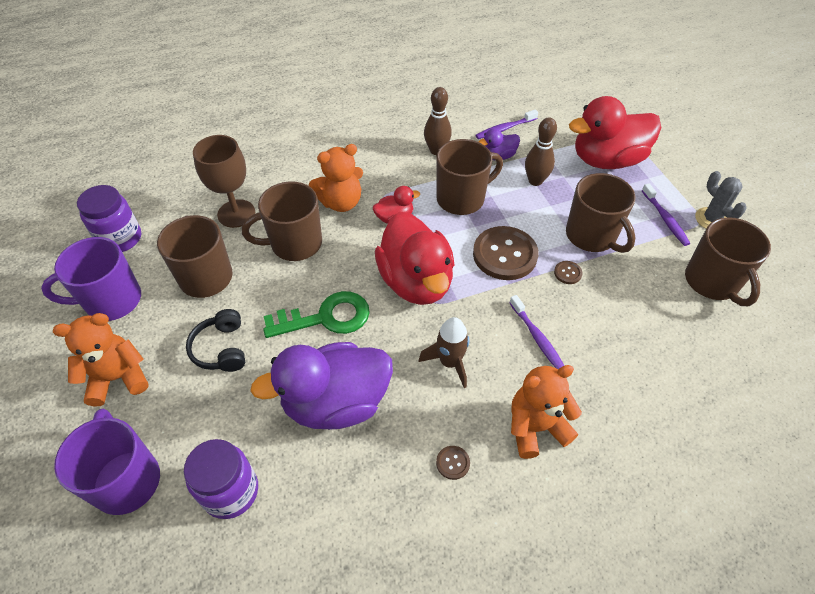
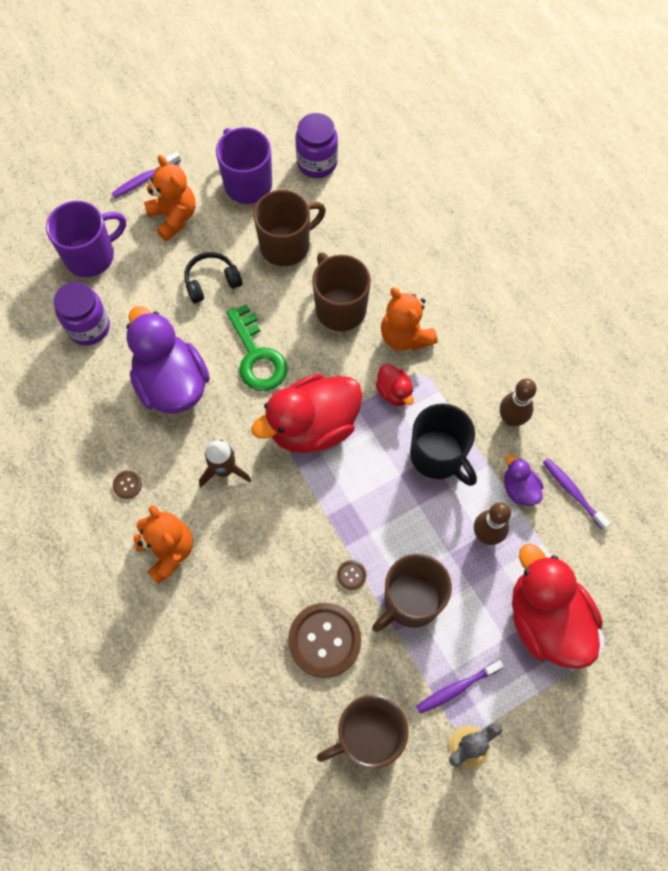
camera: 80 degrees right, 15 degrees up
brown goblet [193,135,255,228] -> none
brown mug [436,139,503,215] -> black mug [410,403,477,486]
brown button [473,226,539,280] -> brown button moved to [288,603,361,678]
purple toothbrush [509,295,564,370] -> purple toothbrush moved to [112,152,181,198]

